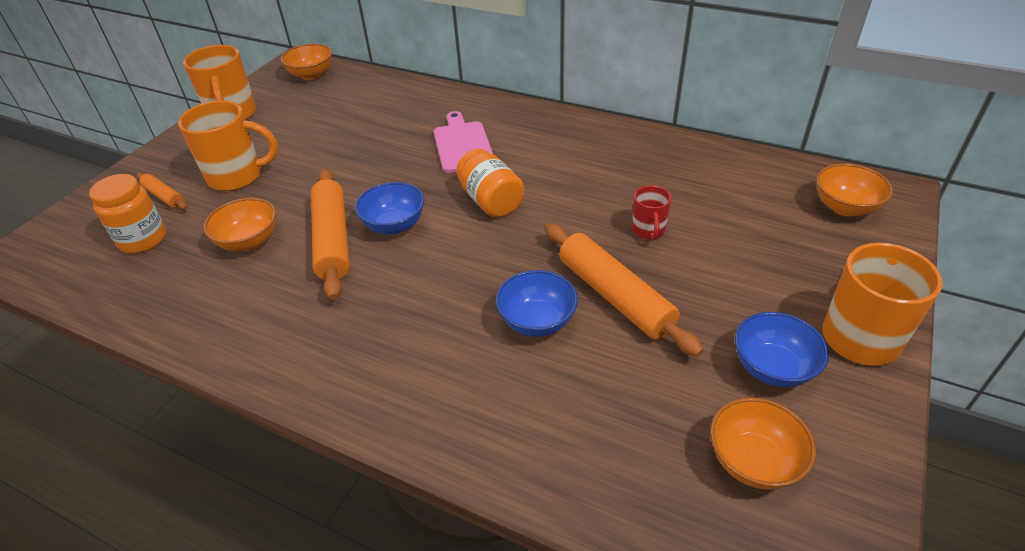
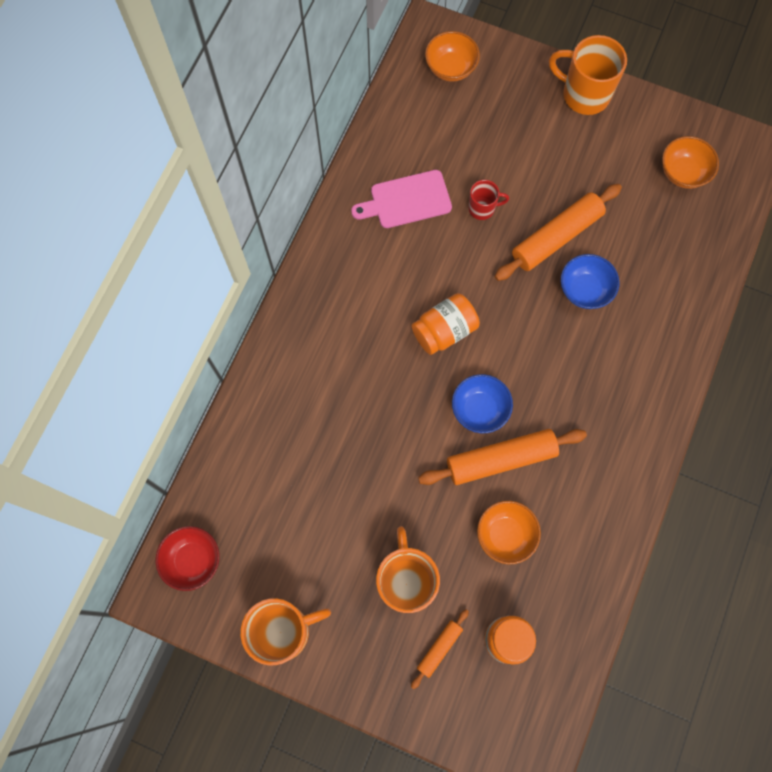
camera: 95 degrees left, 30 degrees up
orange bowl [281,44,332,80] -> red bowl [156,526,220,591]
pink cutting board [434,111,493,173] -> pink cutting board moved to [351,170,452,228]
blue bowl [735,312,829,388] -> none

